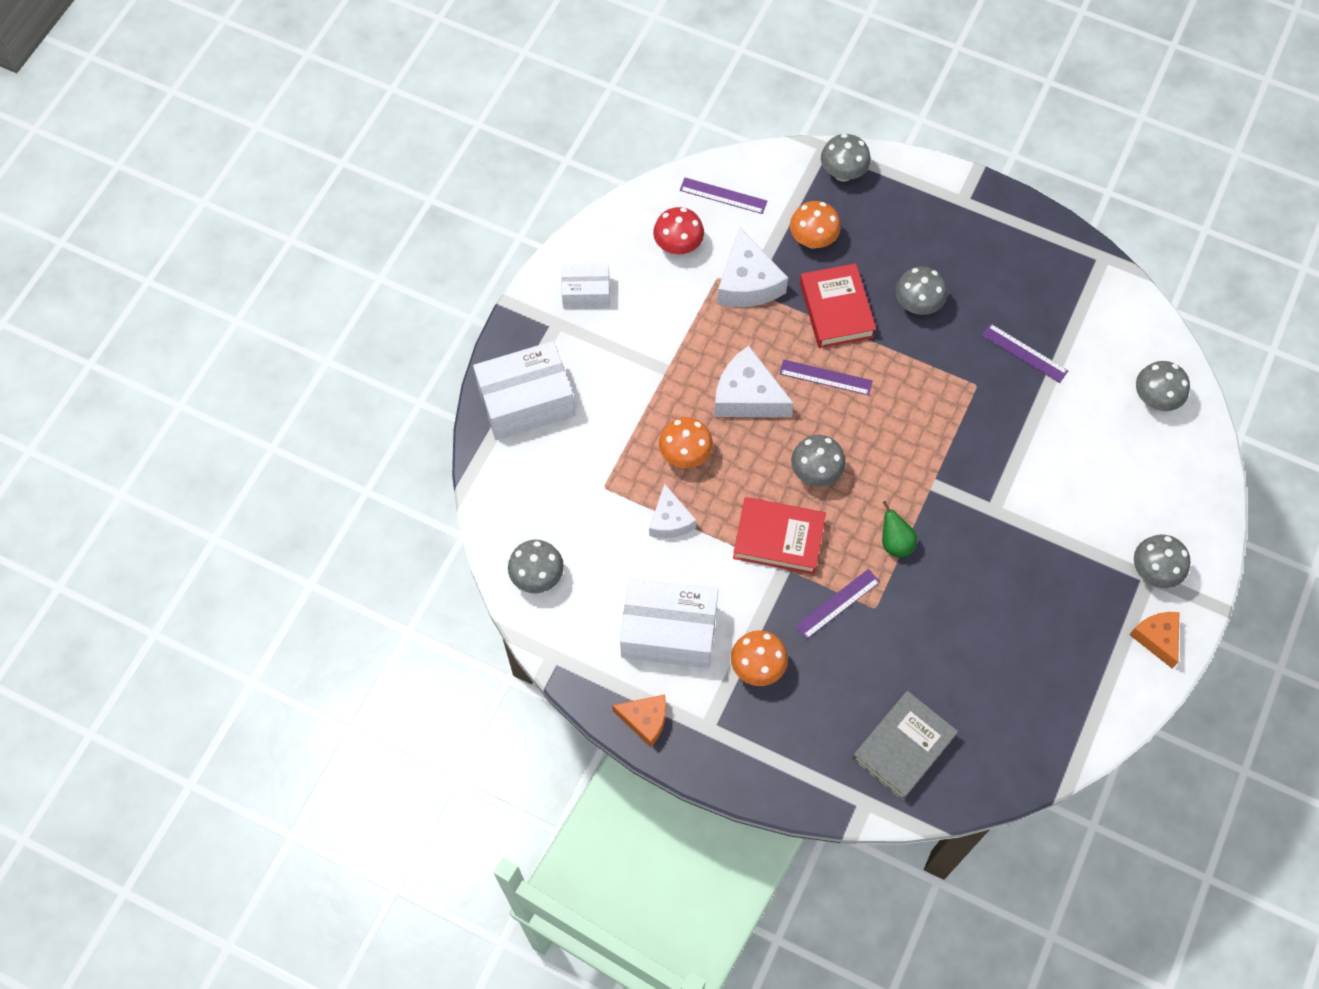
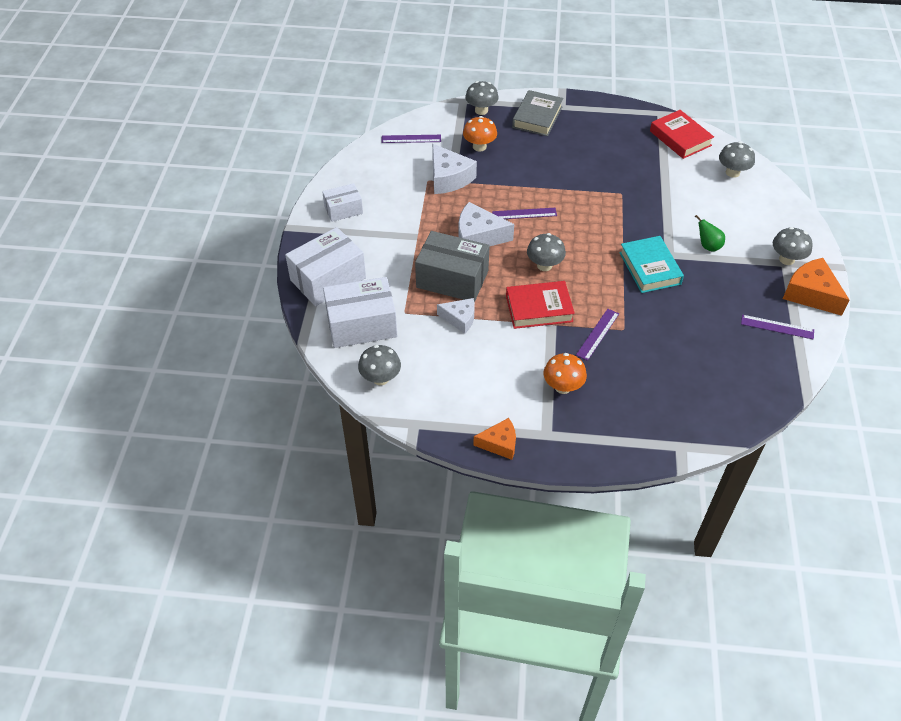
camera: 20 degrees left, 15 degrees down
white box [620,578,718,668] -> white box moved to [323,277,397,348]
white cheese [649,483,697,538] -> white cheese turned 45 degrees counterclockwise [437,298,475,334]
red mushroom [653,207,704,255] -> none
orange mushroom [659,417,713,468] -> grey box [415,231,490,302]
red book [800,263,876,348] -> red book moved to [650,110,714,159]
grey book [852,691,958,801] -> grey book moved to [512,90,563,136]
green pear [882,500,917,558] -> green pear moved to [695,215,725,252]
grey mushroom [895,266,947,315] -> none
purple ruler [982,323,1068,383] -> purple ruler moved to [741,315,814,339]
orange cheese [1129,612,1179,668] -> orange cheese [783,258,849,316], size x1.57
none -> turquoise book [619,236,684,293]

